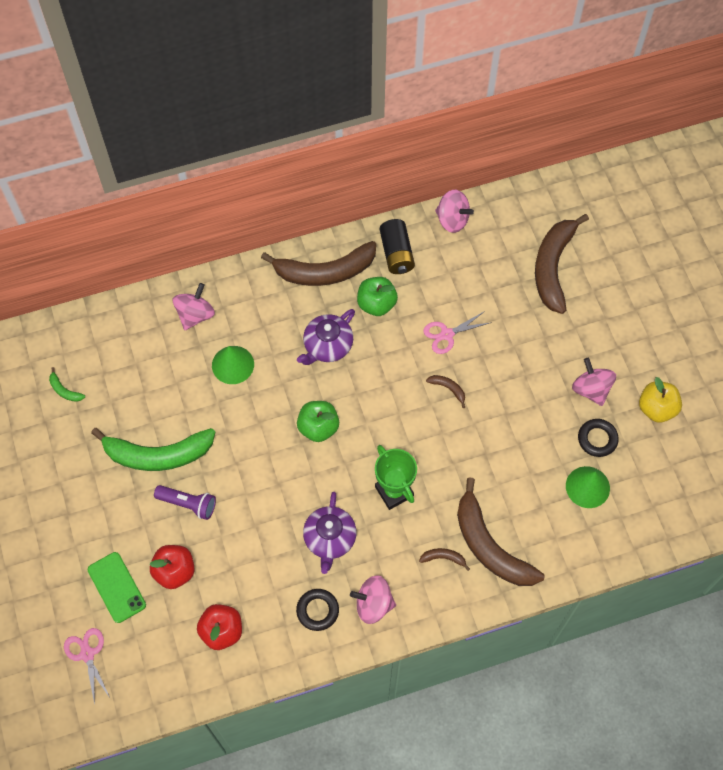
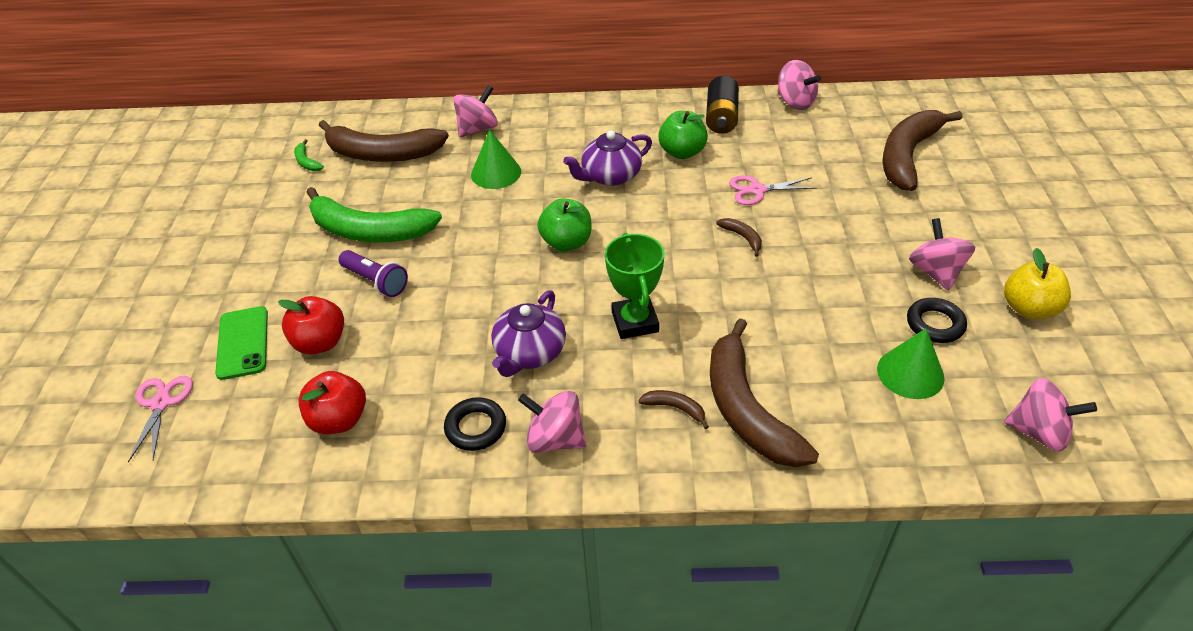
camera: 20 degrees right, 20 degrees down
brown banana [261,241,376,286] -> brown banana moved to [319,120,449,162]
none -> pink spinning top [1004,378,1097,452]

